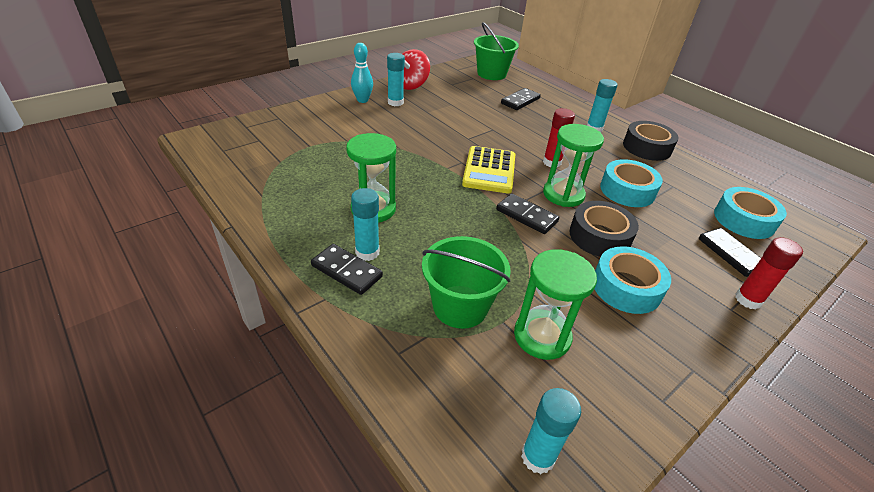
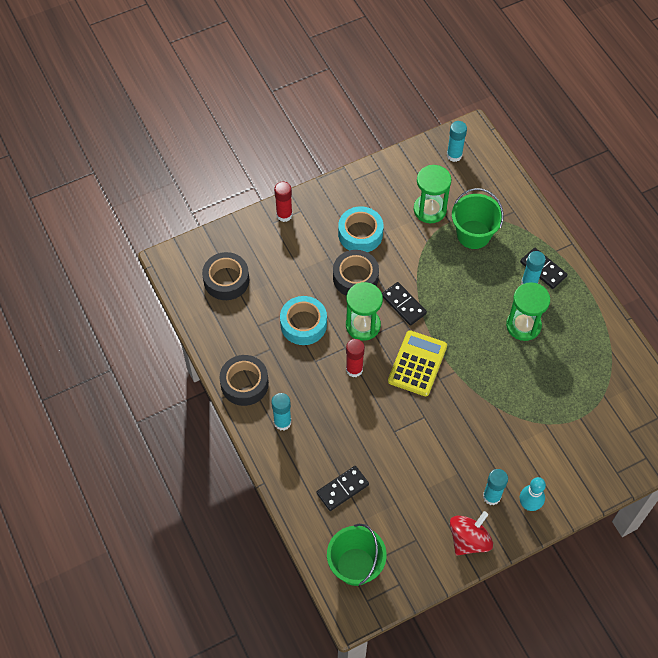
camera: 165 degrees left, 20 degrees up
black domino [699,228,761,277] -> none
turquoise tape [714,187,787,239] -> black tape [202,252,249,300]

